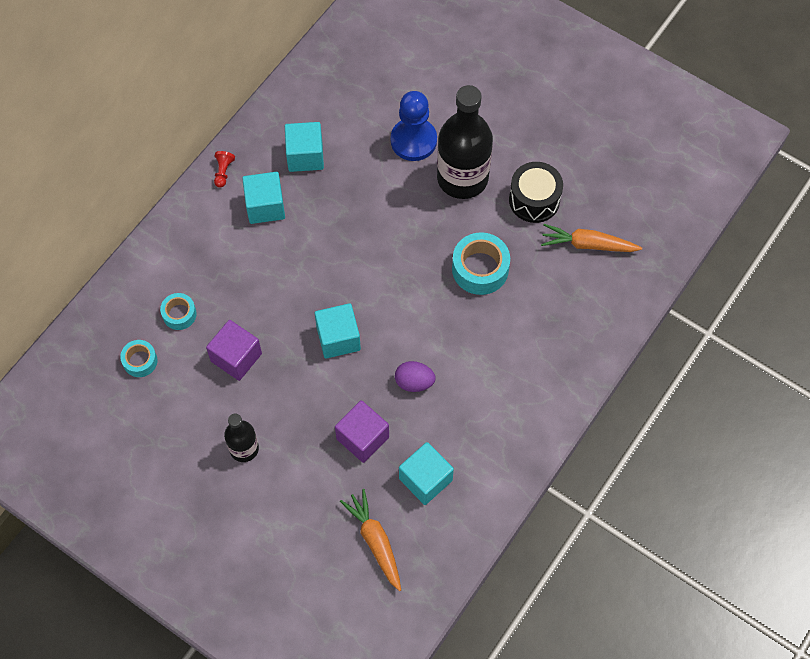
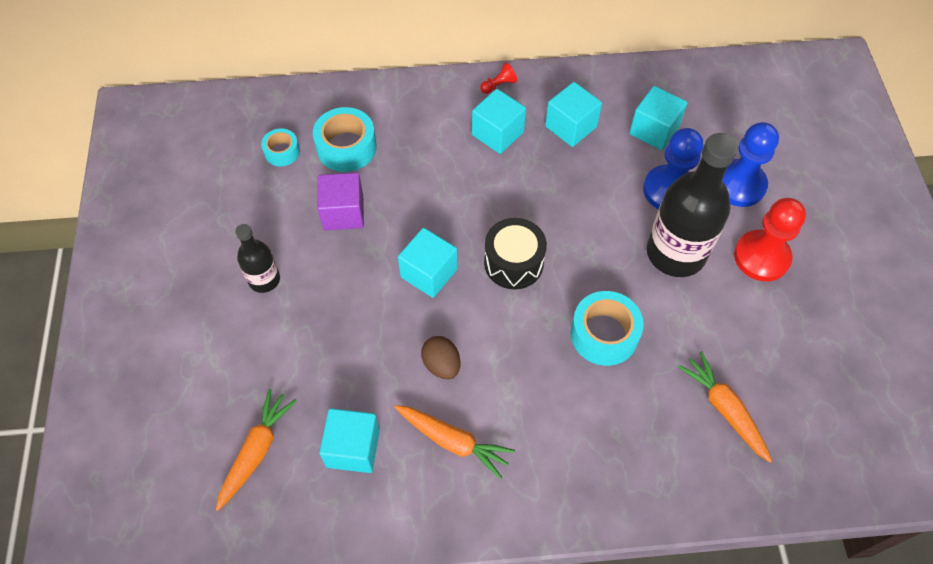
camera: 50 degrees right, 5 degrees down
turquoise tape [160,293,197,330] -> turquoise tape [313,107,376,172], size x1.70
purple cube [335,400,389,463] -> none
purple egg [395,361,435,392] -> brown egg [421,336,460,380]
black drum [509,162,563,223] -> black drum moved to [484,218,547,289]
none -> orange carrot [394,405,515,479]
none -> turquoise cube [629,86,688,150]
none -> blue pawn [722,122,779,207]
none -> red pawn [734,198,806,281]

